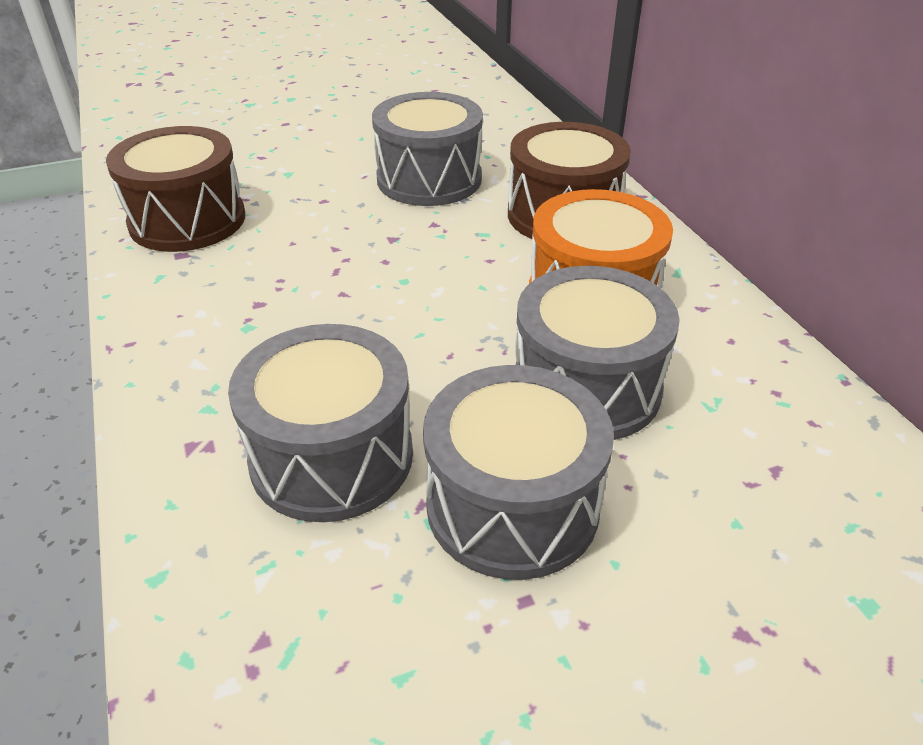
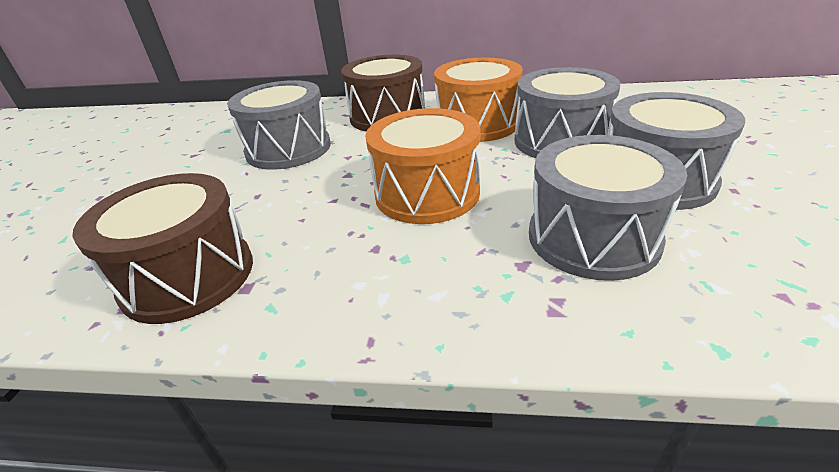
camera: 60 degrees left, 5 degrees down
none -> orange drum [365,108,480,224]

